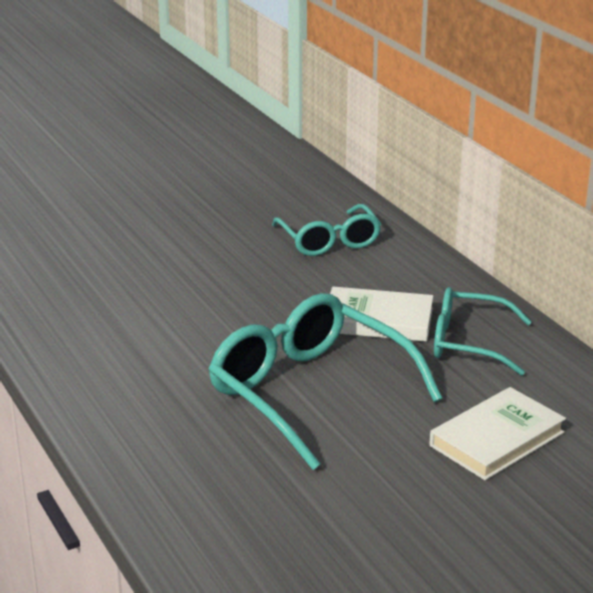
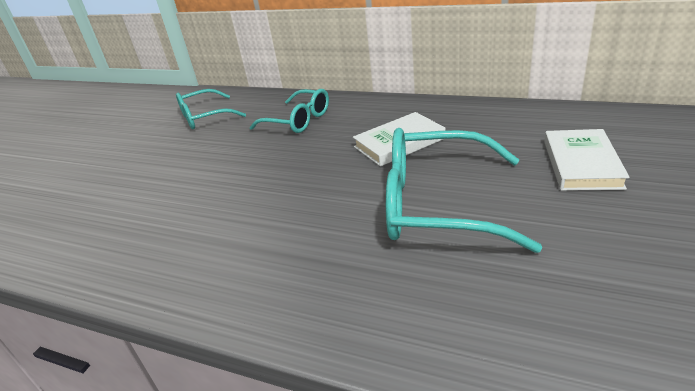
camera: 35 degrees left, 5 degrees up
turquoise glasses [434,287,532,375] -> turquoise glasses moved to [176,89,246,129]

